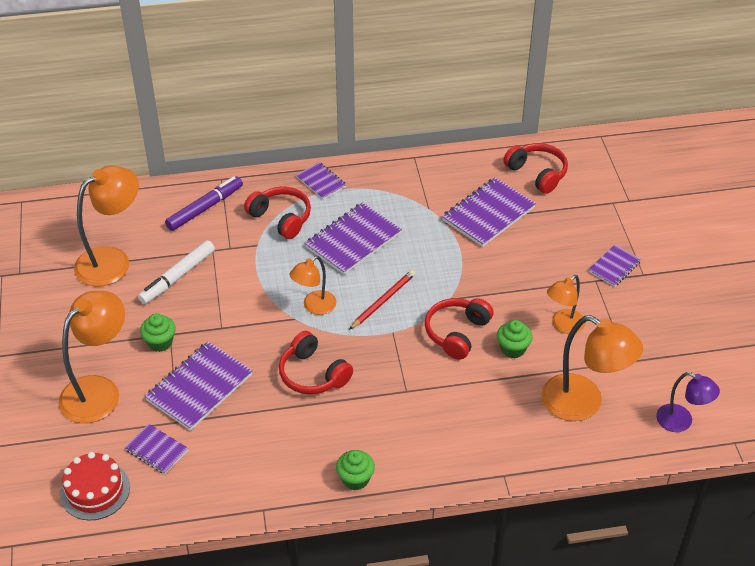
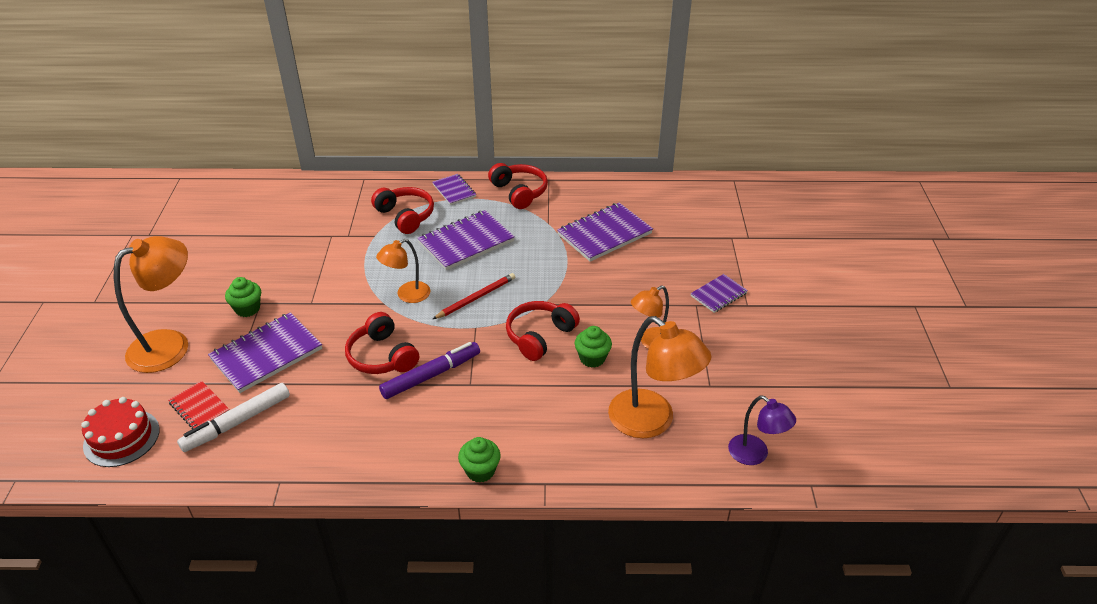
camera: 10 degrees right, 5 degrees down
orange lamp [74,166,139,286] -> none
purple notebook [125,424,189,474] -> red notebook [168,381,230,429]
white marker [138,240,215,304] -> white marker moved to [177,383,290,452]
purple marker [165,176,243,231] -> purple marker moved to [379,342,480,399]
green cupcake [336,450,375,490] -> green cupcake moved to [458,437,501,483]
red headphones [503,143,568,194] -> red headphones moved to [488,163,548,209]

